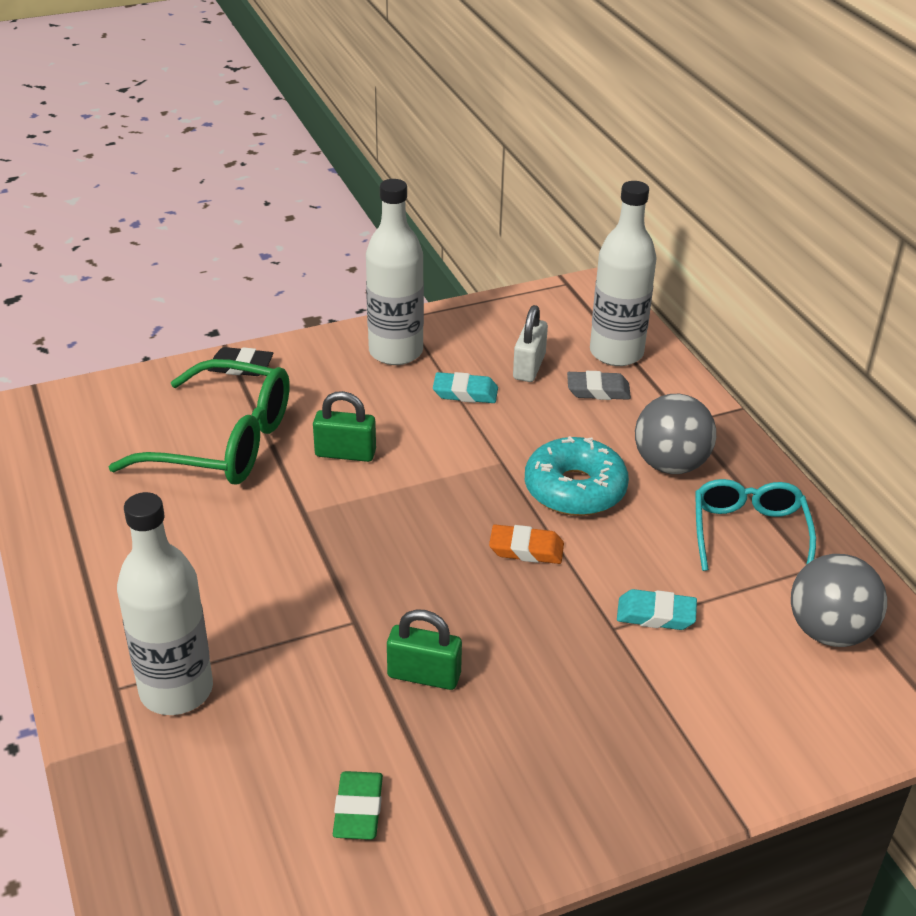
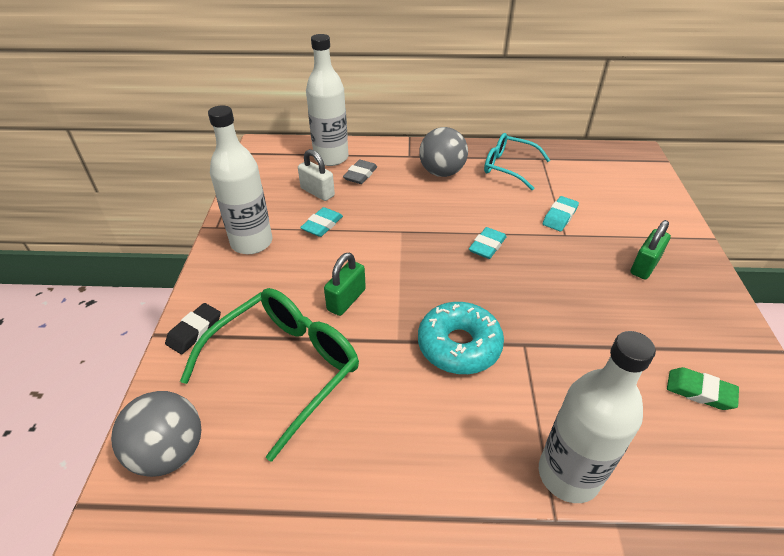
camera: 65 degrees left, 5 degrees up
green padlock [387,609,462,690] -> green padlock moved to [631,220,671,279]
orange eraser [489,524,564,564] -> turquoise eraser [469,227,507,259]
turquoise donut [525,436,629,516] -> turquoise donut moved to [418,302,504,374]
grey ball [791,554,887,647] -> grey ball moved to [111,391,201,477]

